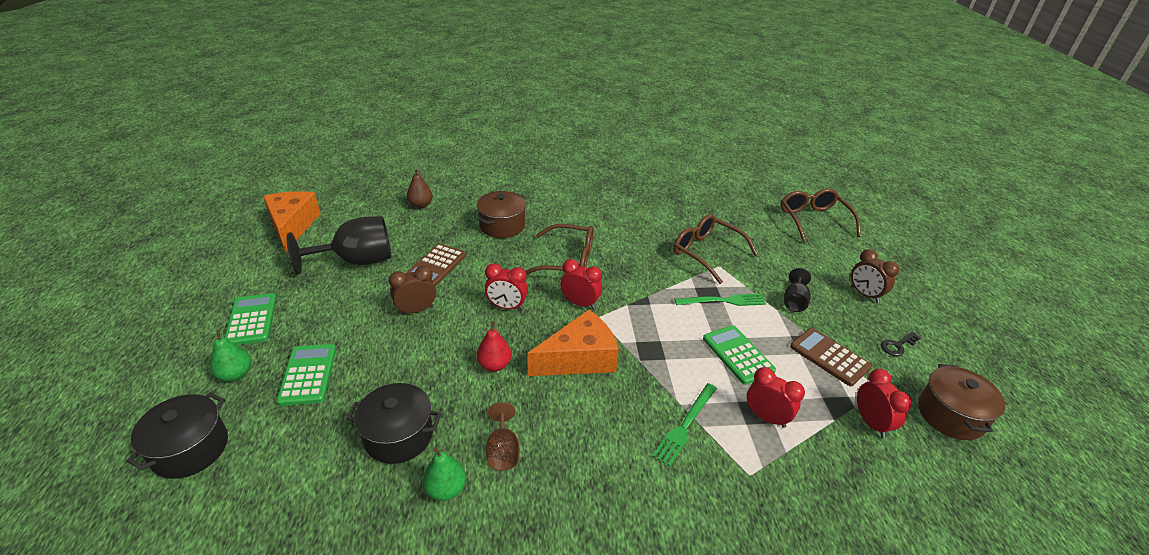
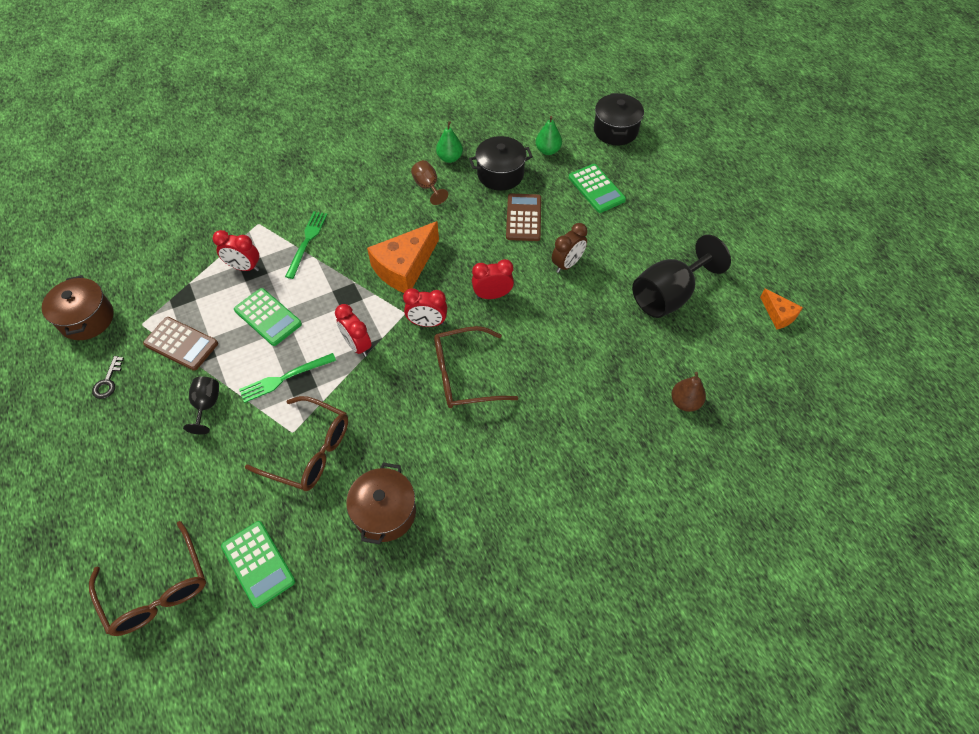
camera: 160 degrees right, 20 degrees up
green pear [210,330,251,382] -> green pear moved to [536,116,562,155]
green calculator [224,293,276,345] -> green calculator moved to [221,521,295,608]
orange cheese [263,191,321,252] -> orange cheese [760,288,803,329], size x0.52
brown calculator [405,244,466,287] -> brown calculator moved to [506,194,541,241]
red pear [476,321,512,372] -> none
brown pot [477,191,526,238] -> brown pot moved to [346,462,416,545]
brown clock [851,249,899,303] -> none
red clock [857,369,912,438] -> red clock moved to [335,304,372,357]
black key [881,332,920,356] -> black key turned 150 degrees clockwise [92,356,124,399]

